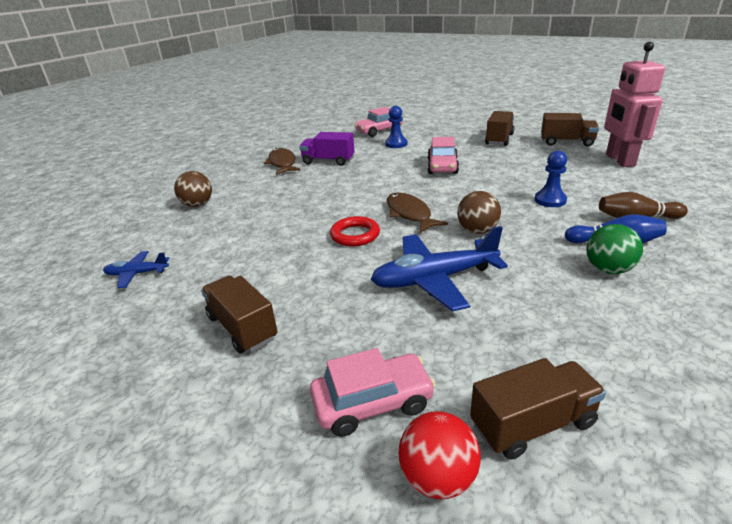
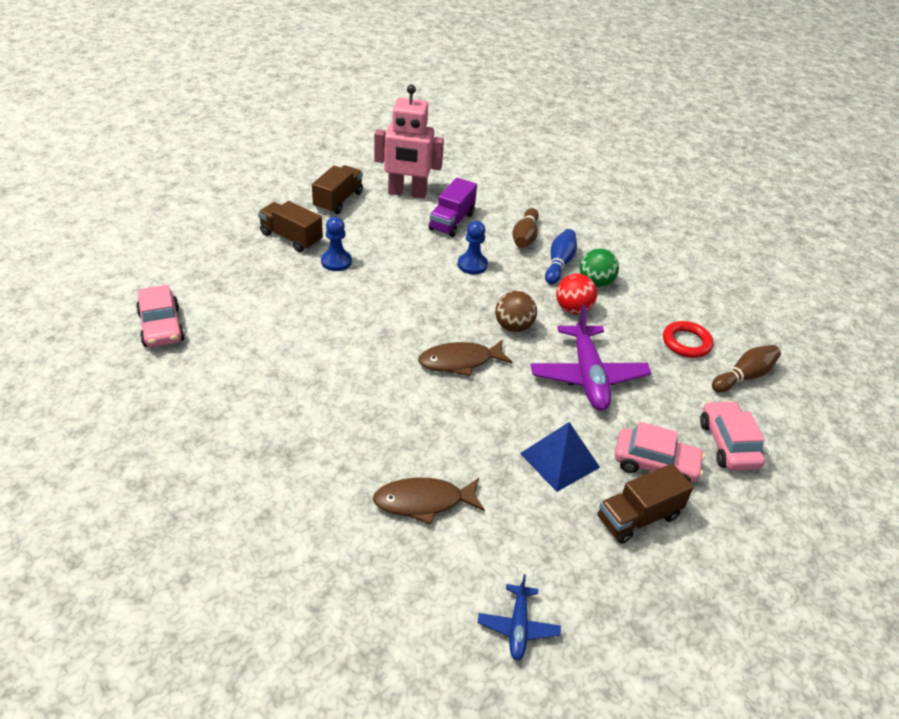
camera: 85 degrees left, 10 degrees up
brown ball [174,171,212,207] -> none
brown fish [264,148,300,175] -> brown fish moved to [373,478,485,525]
purple truck [299,132,355,166] -> purple truck moved to [429,178,477,237]
red ring [330,216,380,246] -> red ring moved to [663,321,713,358]
blue plane [371,226,508,312] -> purple plane [530,305,651,411]
blue pawn [385,106,407,148] -> blue pawn moved to [321,217,352,271]
red ball [399,411,481,499] -> red ball moved to [556,274,597,314]
pink car [427,137,459,174] -> pink car moved to [614,422,705,483]
brown truck [470,358,606,460] -> brown bowling pin [712,345,781,393]
none -> blue pyramid [520,422,600,492]

